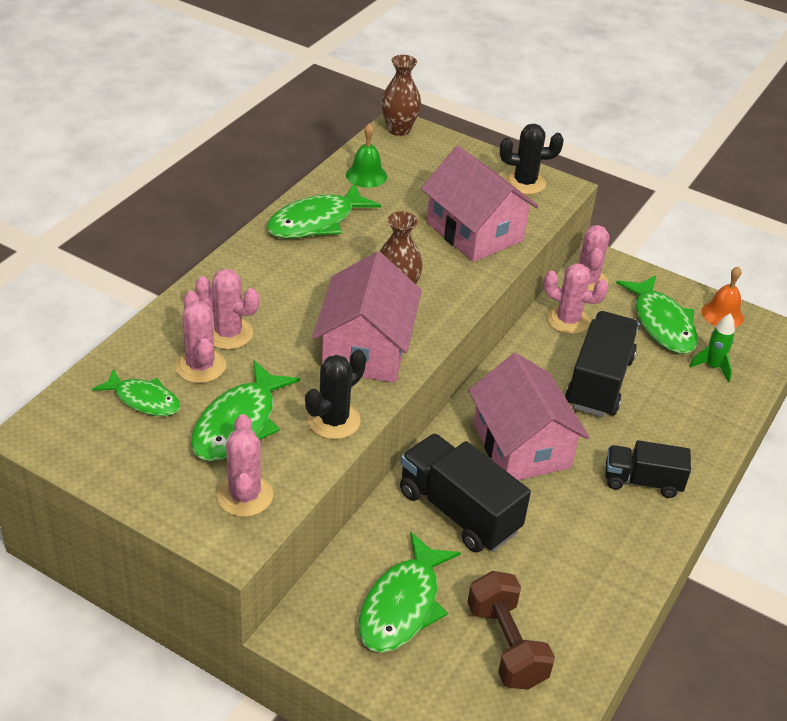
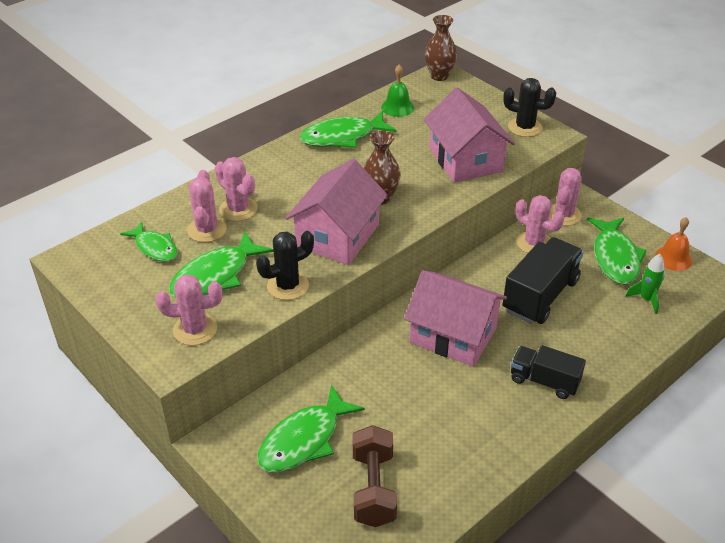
camera: 20 degrees right, 0 degrees up
pink cactus [216,414,273,517] -> pink cactus turned 75 degrees clockwise [156,274,222,346]
black truck [400,433,531,553] -> none
pink house [468,353,590,480] -> pink house turned 60 degrees counterclockwise [404,270,507,367]

